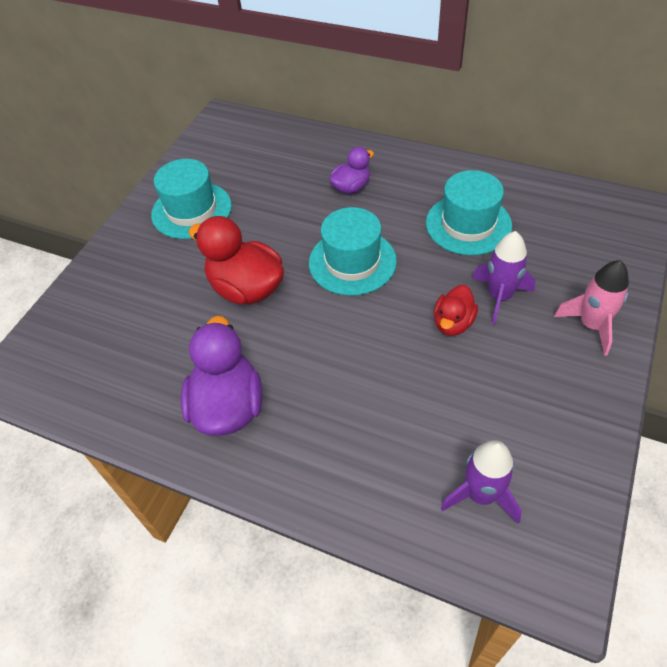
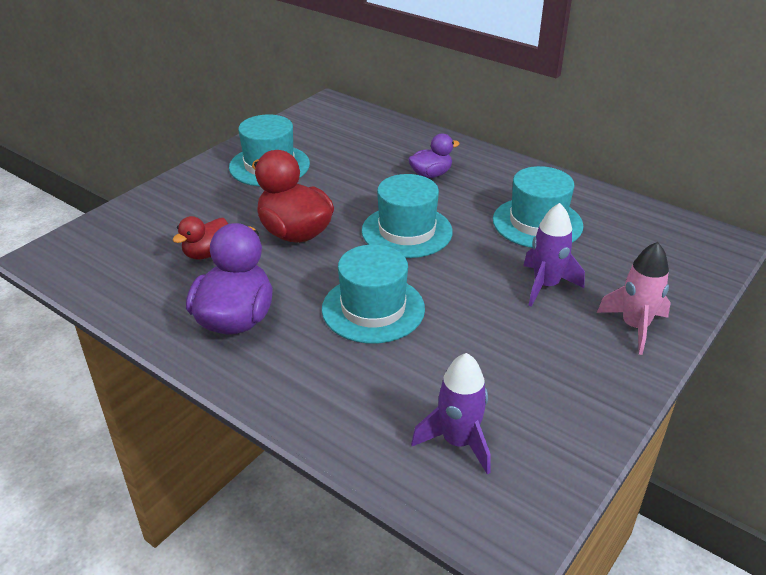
camera: 10 degrees right, 15 degrees down
red duck [434,285,478,336] -> red duck moved to [173,216,228,260]
none -> turquoise hat [322,244,425,344]

